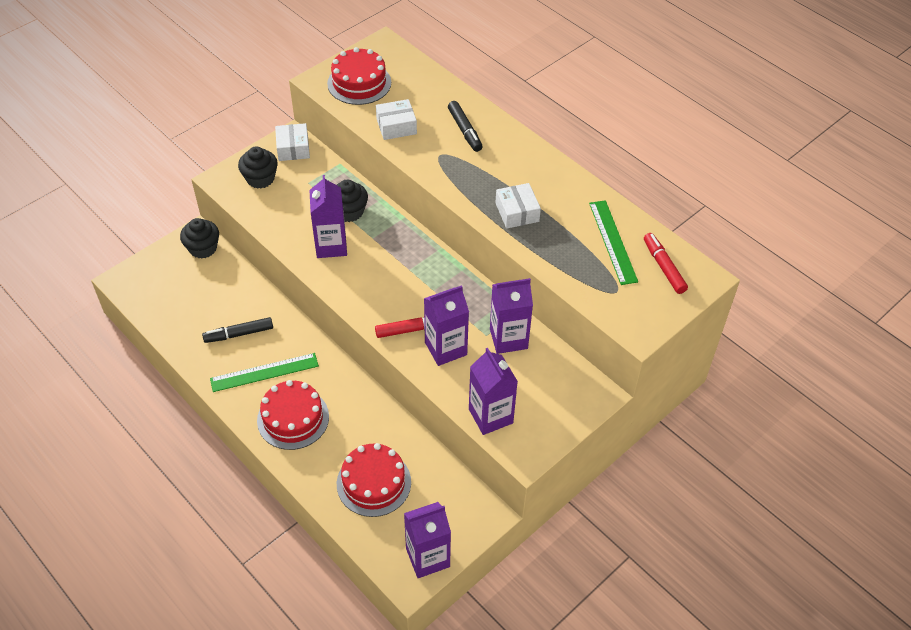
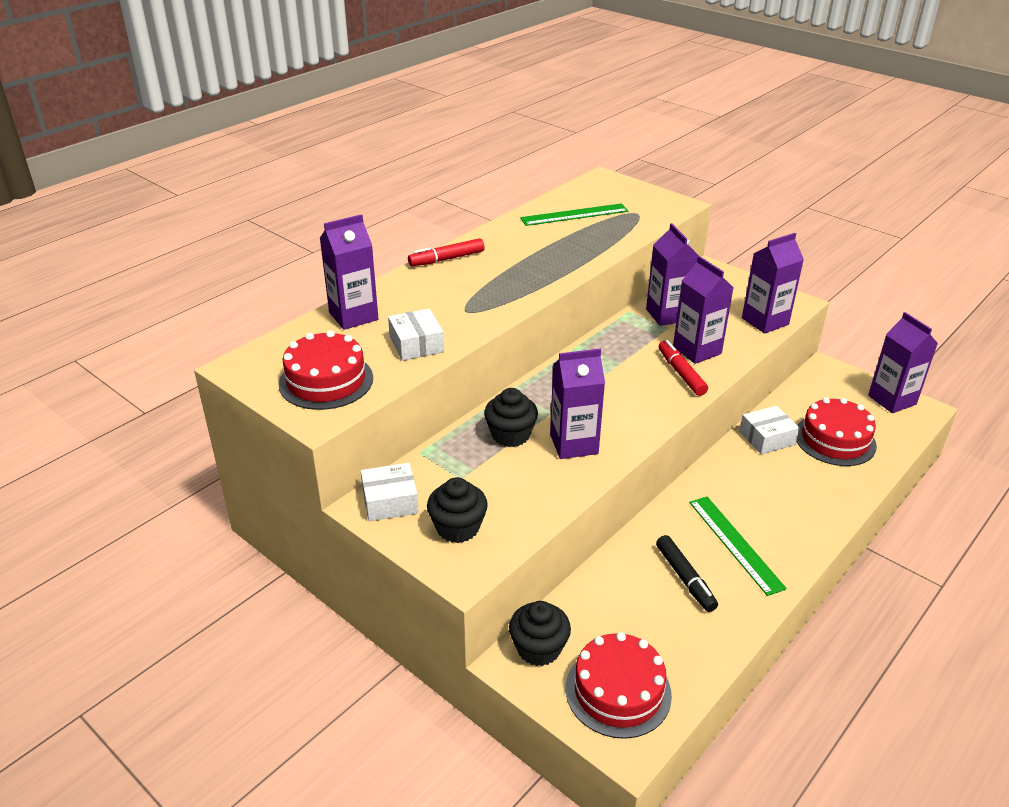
camera: 95 degrees left, 15 degrees down
red cake [257,380,329,450] -> red cake moved to [566,632,672,739]
black marker [448,101,483,152] -> none
white box [495,183,541,229] -> white box moved to [739,406,799,454]
red marker [644,233,688,294] -> red marker moved to [408,238,485,266]
none -> purple carton [320,214,378,330]

